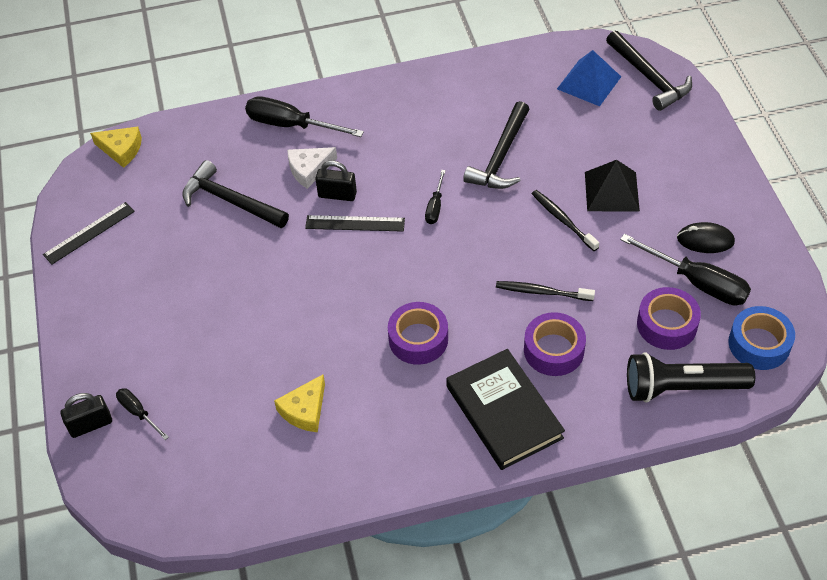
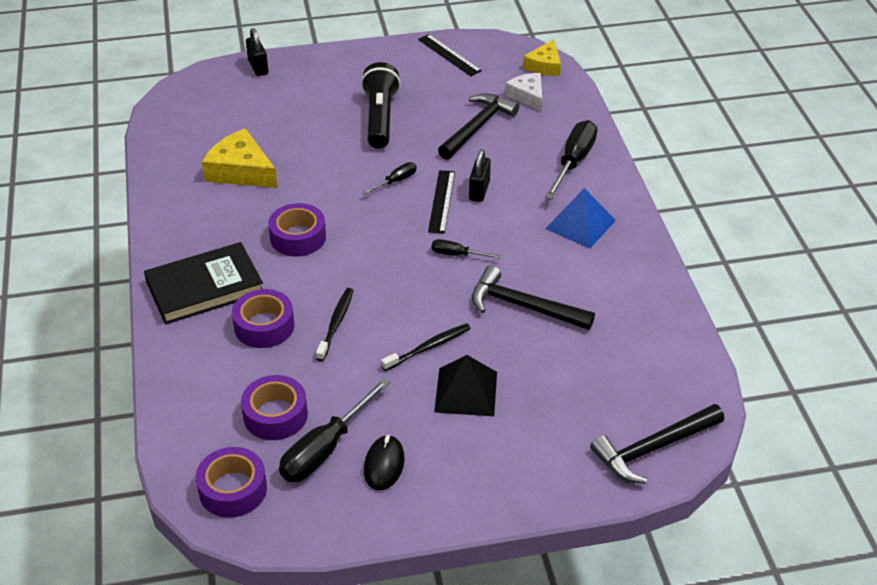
camera: 90 degrees right, 10 degrees down
black screwdriver [116,388,169,440] -> black screwdriver moved to [362,162,417,195]
yellow cheese [274,375,325,432] -> yellow cheese [202,128,278,188], size x1.55
white cheese [287,147,337,189] -> white cheese moved to [505,73,542,112]
blue pyramid [557,50,621,106] -> blue pyramid moved to [545,188,616,249]
black flashlight [627,352,755,403] -> black flashlight moved to [361,62,401,149]
blue tape [728,306,795,370] -> purple tape [196,447,267,518]

